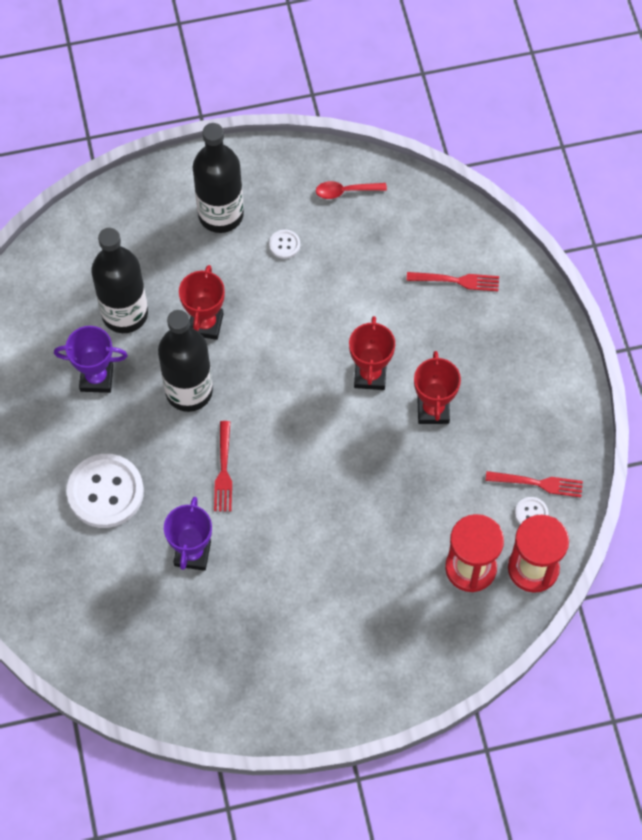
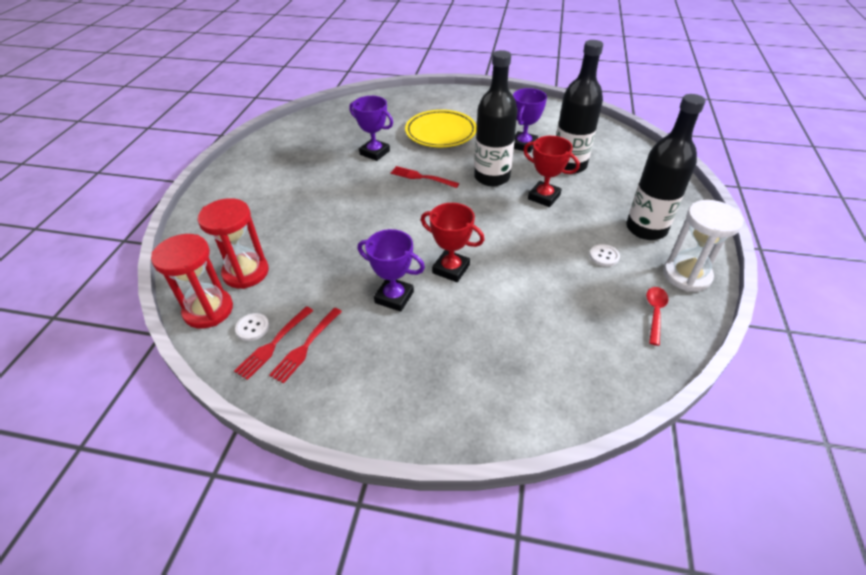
camera: 115 degrees right, 20 degrees down
white button [66,454,144,528] -> yellow plate [405,110,477,147]
red fork [407,272,499,291] -> red fork moved to [269,308,342,383]
red trophy [414,351,461,424] -> purple trophy [358,229,425,312]
none -> white hourglass [663,200,743,292]

